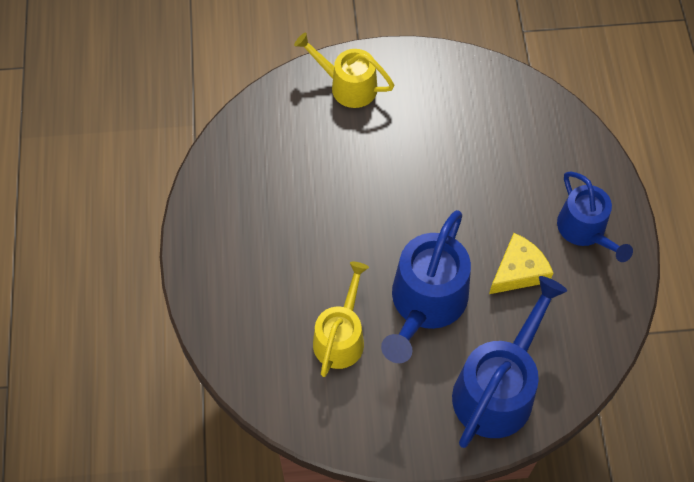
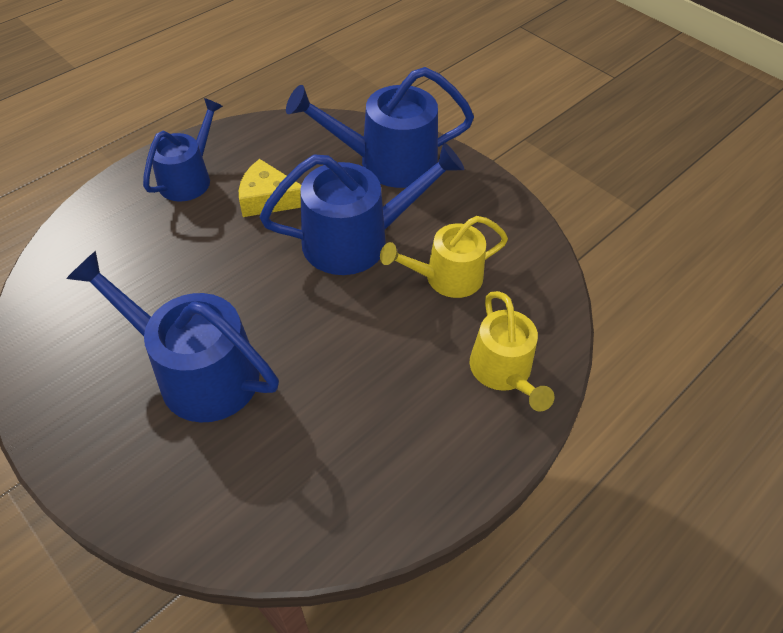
camera: 130 degrees left, 10 degrees down
yellow watering can [294,33,394,108] -> yellow watering can moved to [470,291,554,412]
none -> blue watering can [66,251,279,423]

